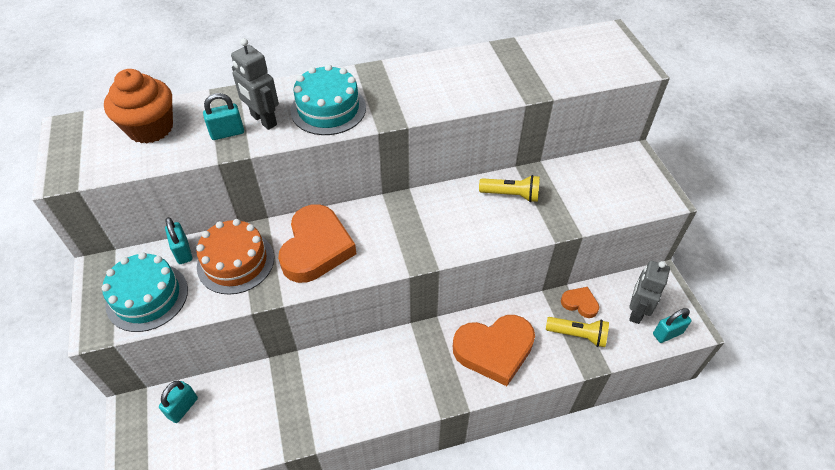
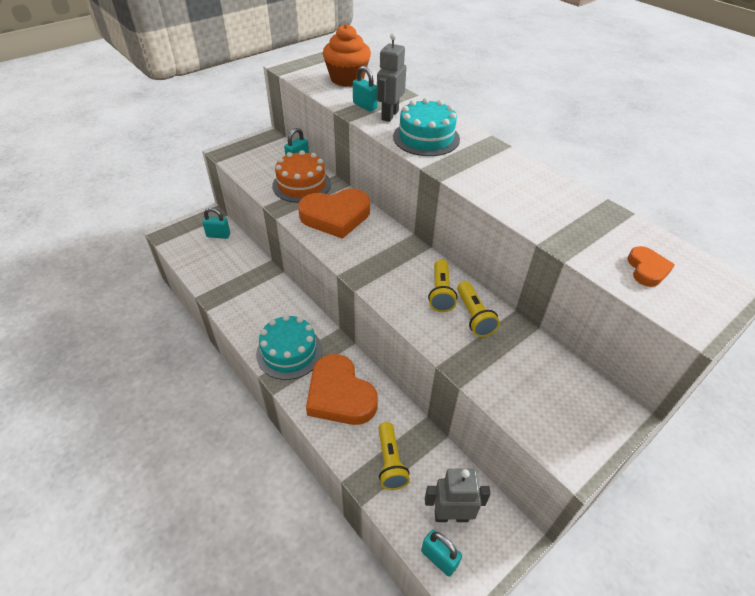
camera: 65 degrees right, 5 degrees down
turquoise cake [102,252,188,332] -> turquoise cake moved to [256,315,322,380]
orange heart [561,287,599,318] -> orange heart moved to [628,246,675,287]
none -> yellow flashlight [428,259,457,312]

